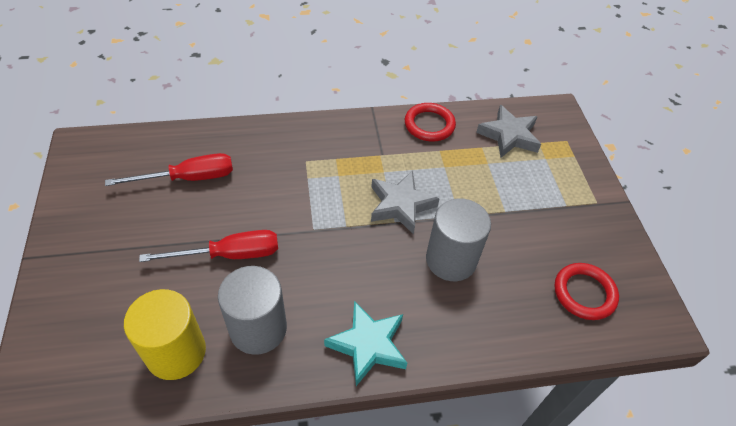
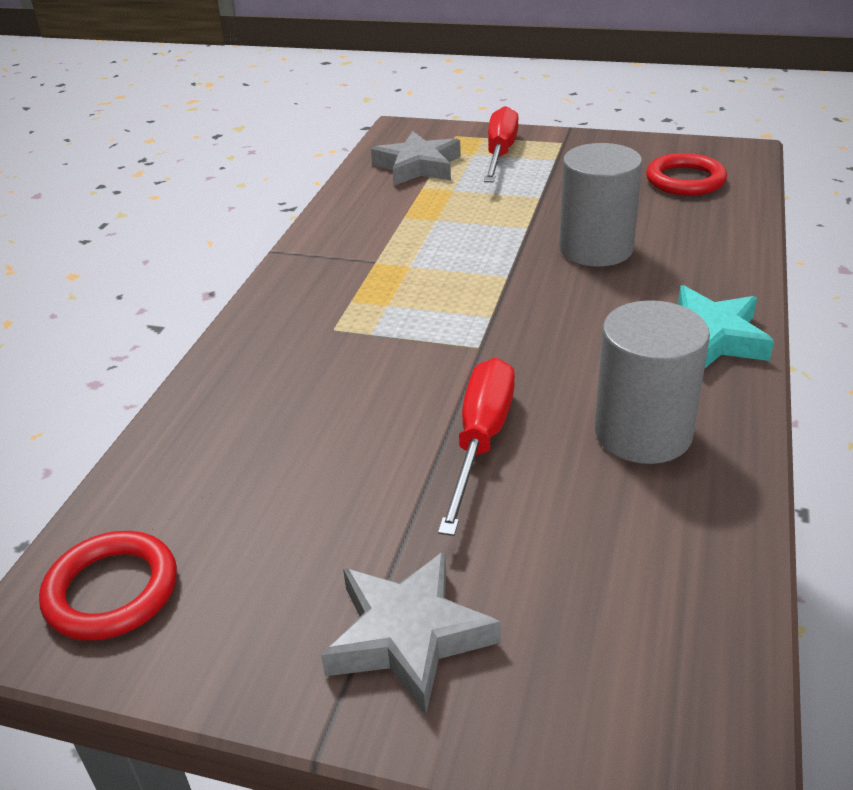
camera: 60 degrees left, 15 degrees down
red screwdriver [105,153,233,186] -> red screwdriver moved to [484,106,519,182]
yellow cylinder [124,289,206,380] -> none
grey star [371,171,440,235] -> grey star moved to [321,551,500,715]
red ring [405,103,456,142] -> red ring moved to [39,531,177,640]

